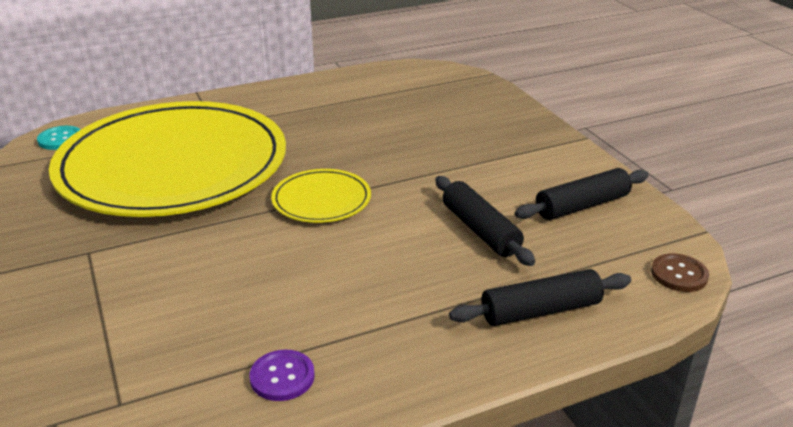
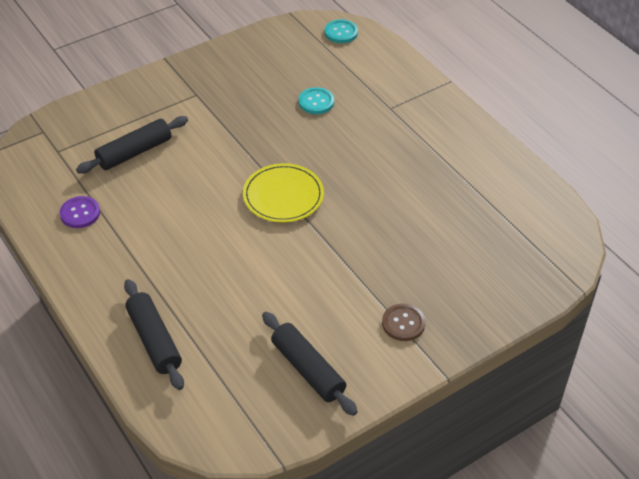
camera: 80 degrees right, 15 degrees up
yellow plate [49,101,286,217] -> turquoise button [299,87,334,114]
black rolling pin [435,176,535,266] -> black rolling pin moved to [76,116,188,174]
brown button [651,254,709,292] -> brown button moved to [382,304,425,341]

